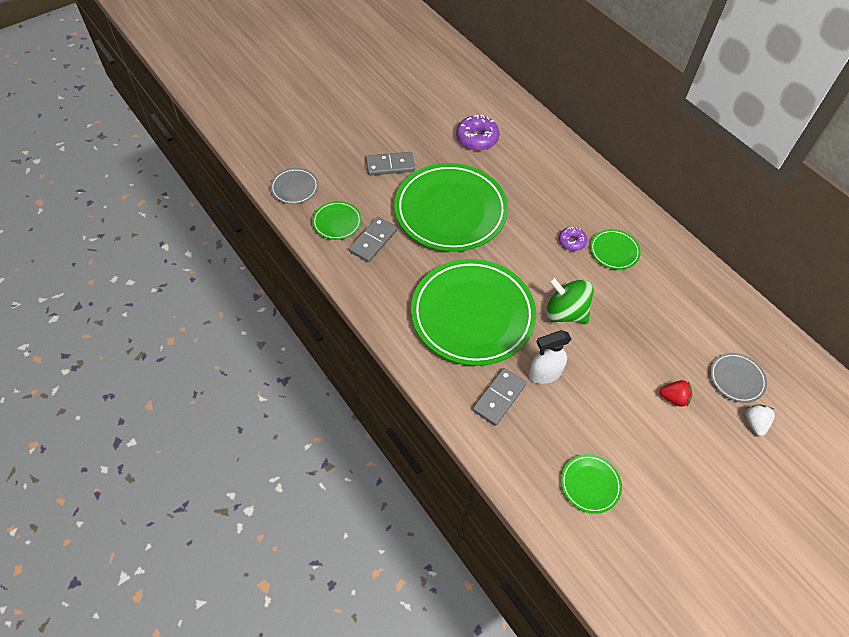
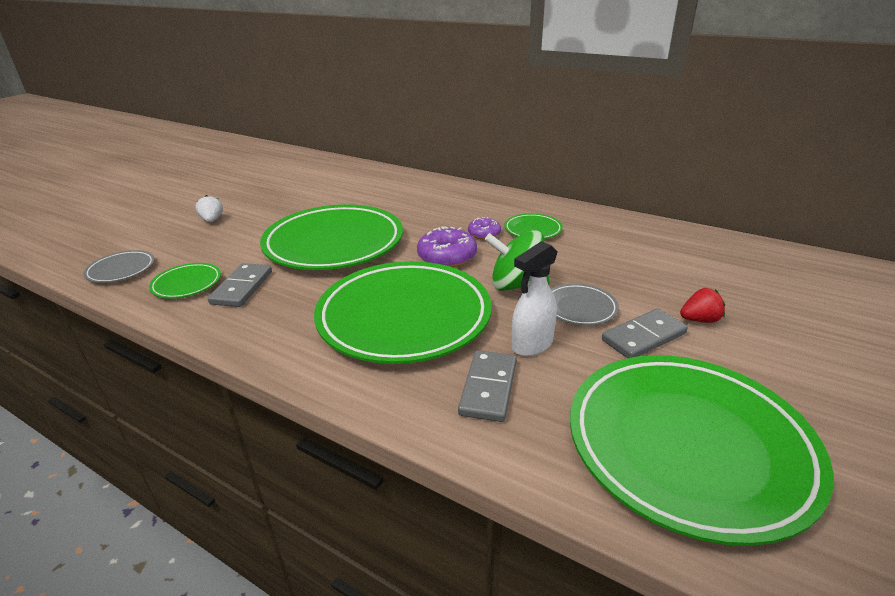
camera: 20 degrees left, 25 degrees down
grey domino [366,152,415,176] -> grey domino moved to [602,308,688,358]
purple donut [456,115,500,150] -> purple donut moved to [417,226,477,267]
green plate [561,454,622,514] -> green plate [570,355,834,546], size x2.34
grey plate [710,353,767,403] -> grey plate moved to [551,284,619,326]
white strawberry [745,404,775,436] -> white strawberry moved to [196,195,223,223]

